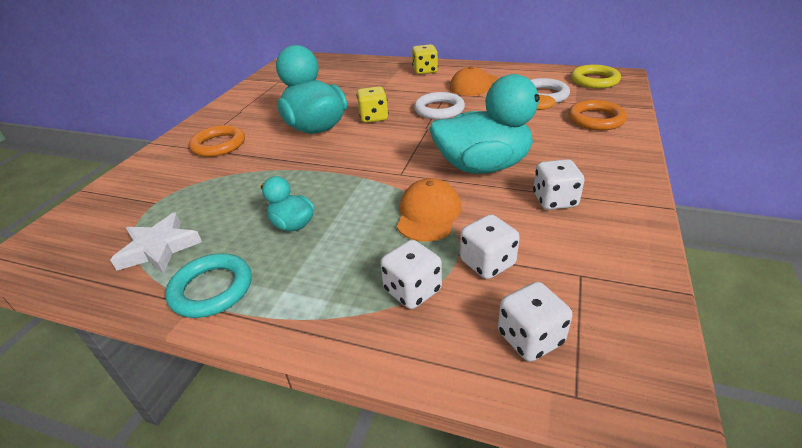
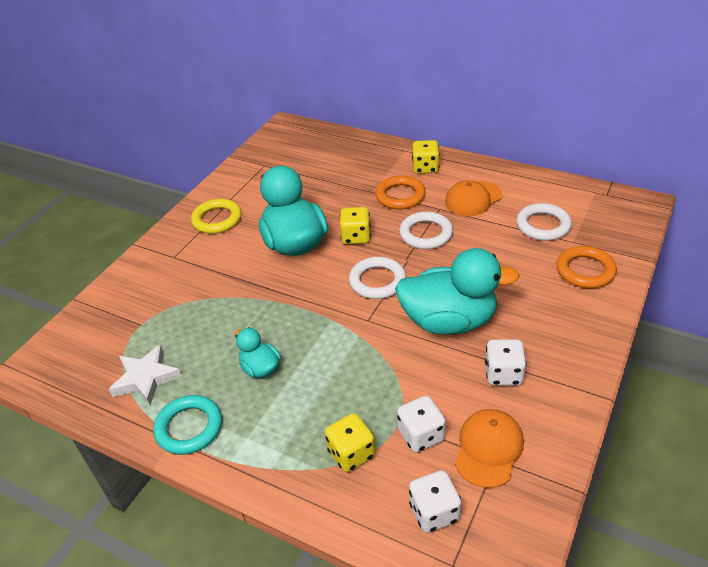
camera: 10 degrees right, 5 degrees up
orange ring [189,125,245,157] -> orange ring moved to [375,176,425,210]
white dice [381,240,442,309] -> yellow dice [325,413,375,472]
orange cap [397,178,461,242] -> orange cap moved to [455,409,524,488]
yellow ring [571,65,621,89] -> yellow ring moved to [191,199,241,234]
none -> white ring [349,257,406,299]

